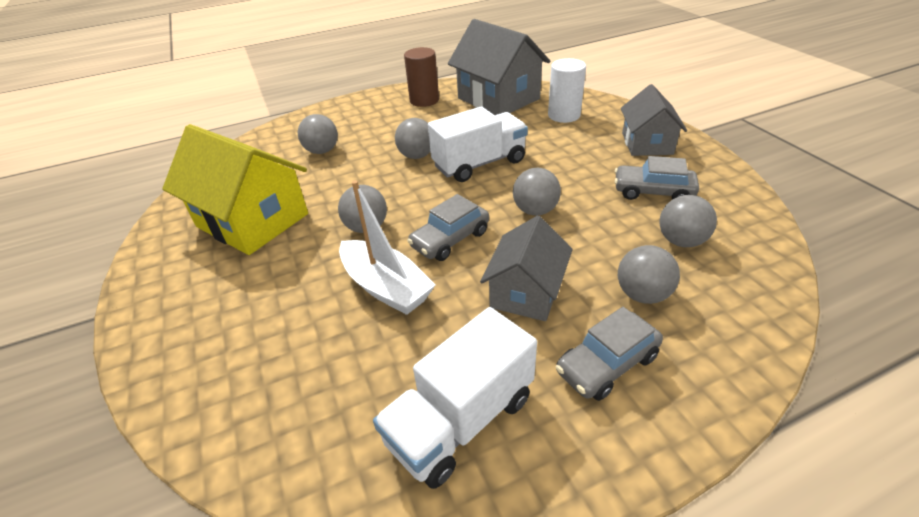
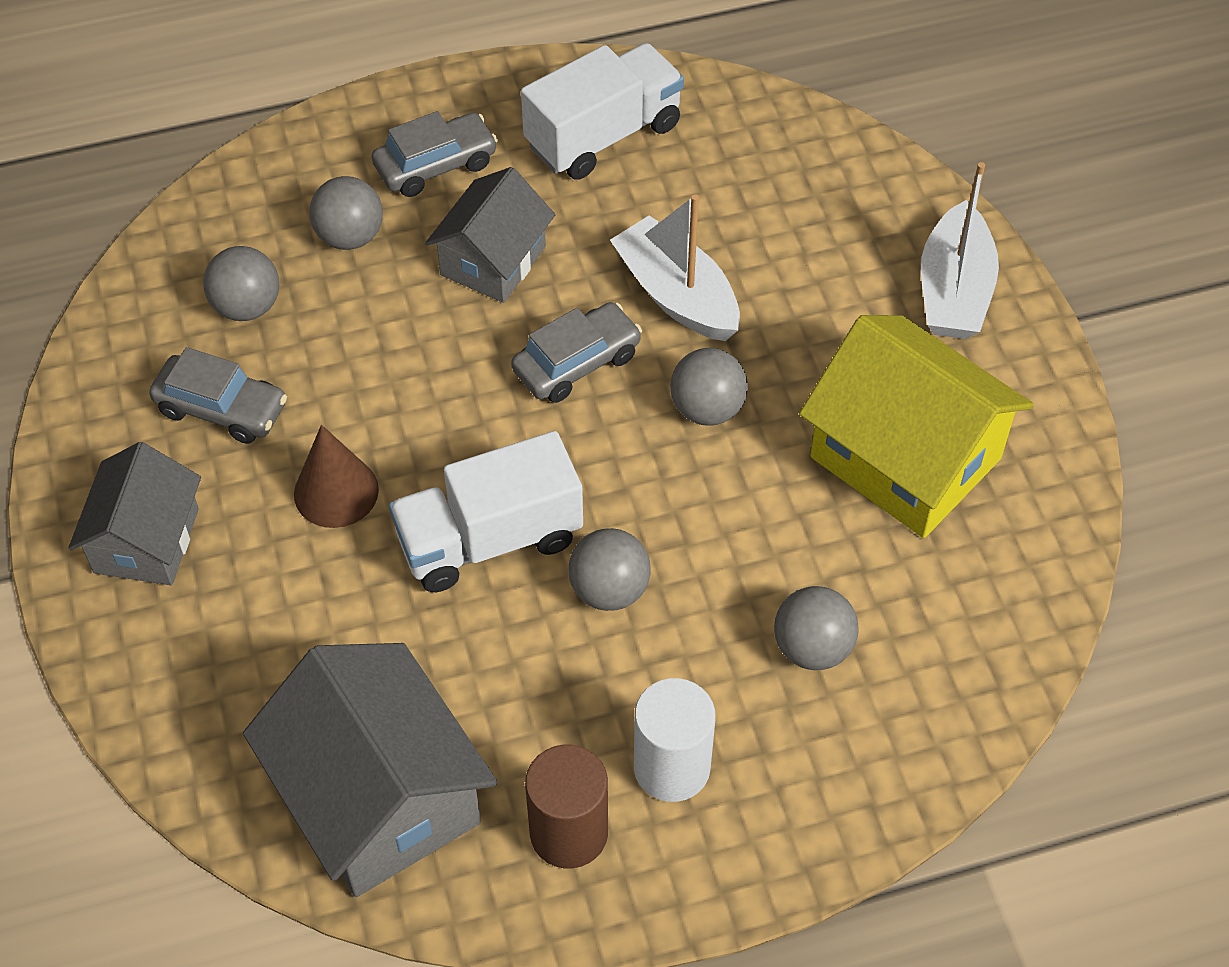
camera: 175 degrees left, 15 degrees up
grey ball [513,168,561,216] -> none
white cylinder [548,58,586,123] -> white cylinder moved to [634,678,716,802]
none -> brown cone [294,425,379,528]
none -> white boat [921,162,999,339]

